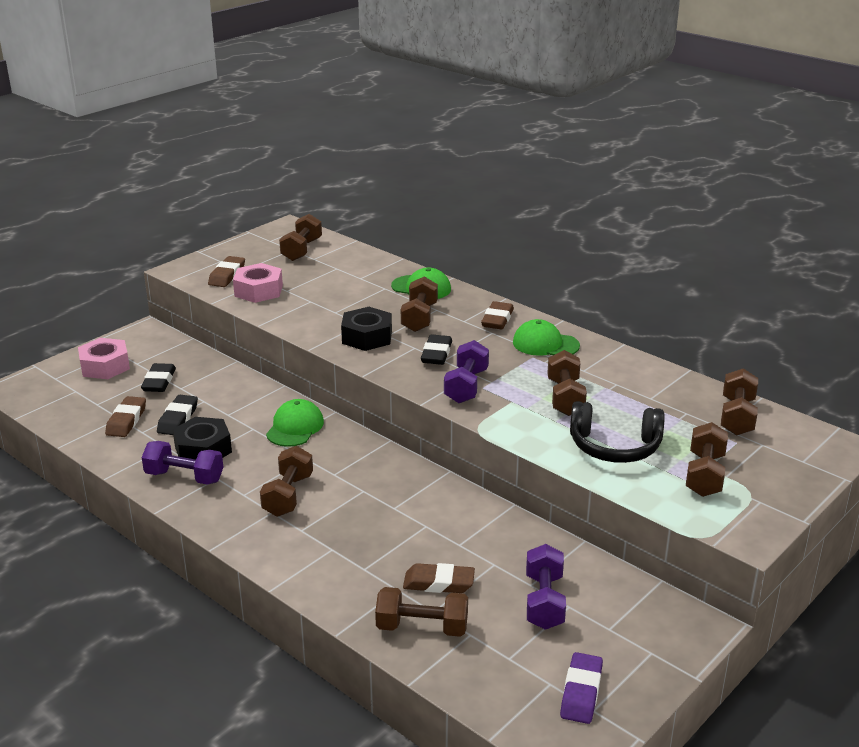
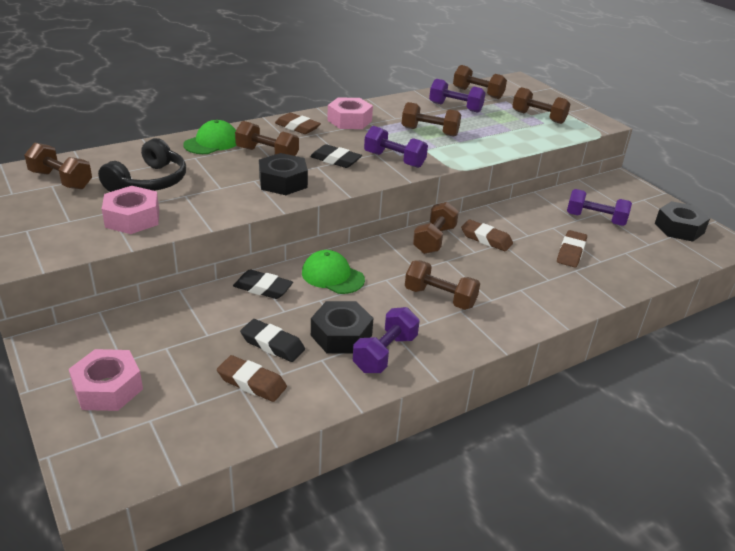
camera: 75 degrees left, 5 degrees up
black eraser [141,363,176,392] -> black eraser moved to [233,270,293,299]
brown eraser [208,256,245,287] -> brown eraser moved to [461,220,513,251]
brown dumbbell [375,587,468,637] -> brown dumbbell moved to [413,202,459,254]
green cap [513,319,580,356] -> pink nut [327,98,373,129]
purple eraser [560,652,603,724] -> black nut [655,201,710,242]
black headphones [570,401,665,463] -> black headphones moved to [98,138,186,192]
none -> purple dumbbell [429,79,485,113]

